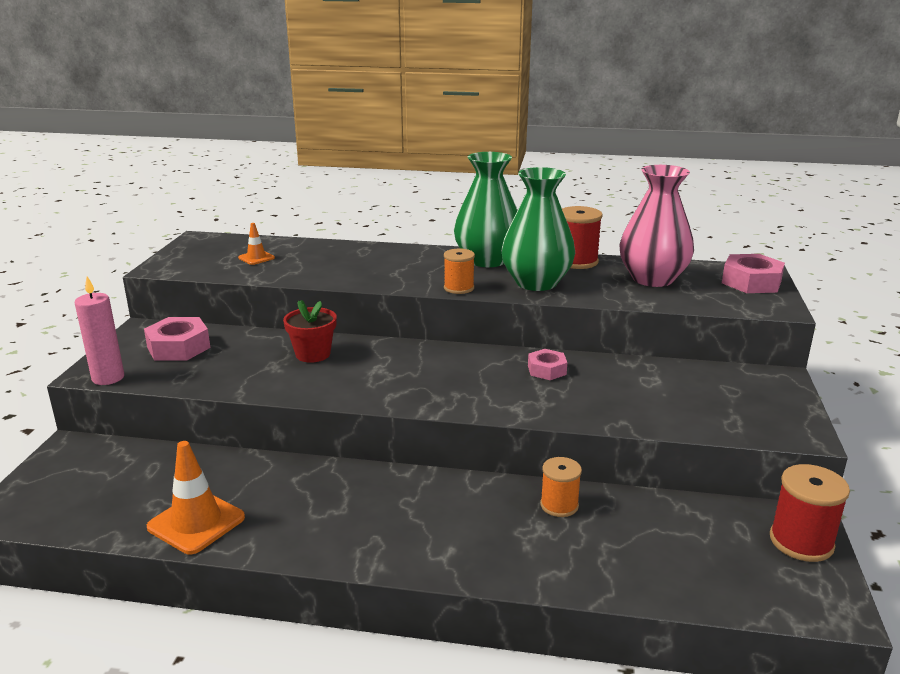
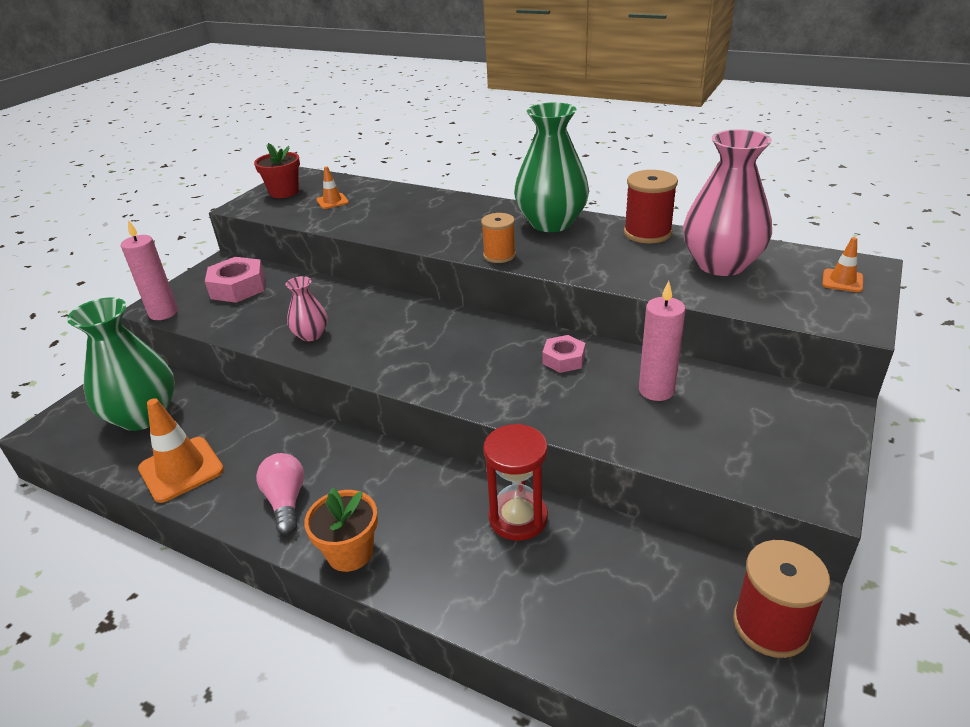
camera: 20 degrees right, 10 degrees up
red flower pot [283,300,337,363] -> red flower pot moved to [254,143,300,198]
green vase [501,167,575,291] -> green vase moved to [67,298,175,431]
orange spool [540,457,582,517] -> red hourglass [483,424,548,541]
pink nut [722,254,785,293] -> orange traffic cone [822,237,863,292]
none -> pink light bulb [256,453,304,535]
none -> pink vase [286,276,328,341]
none -> orange flower pot [304,487,378,572]
none -> pink candle [639,281,686,401]

